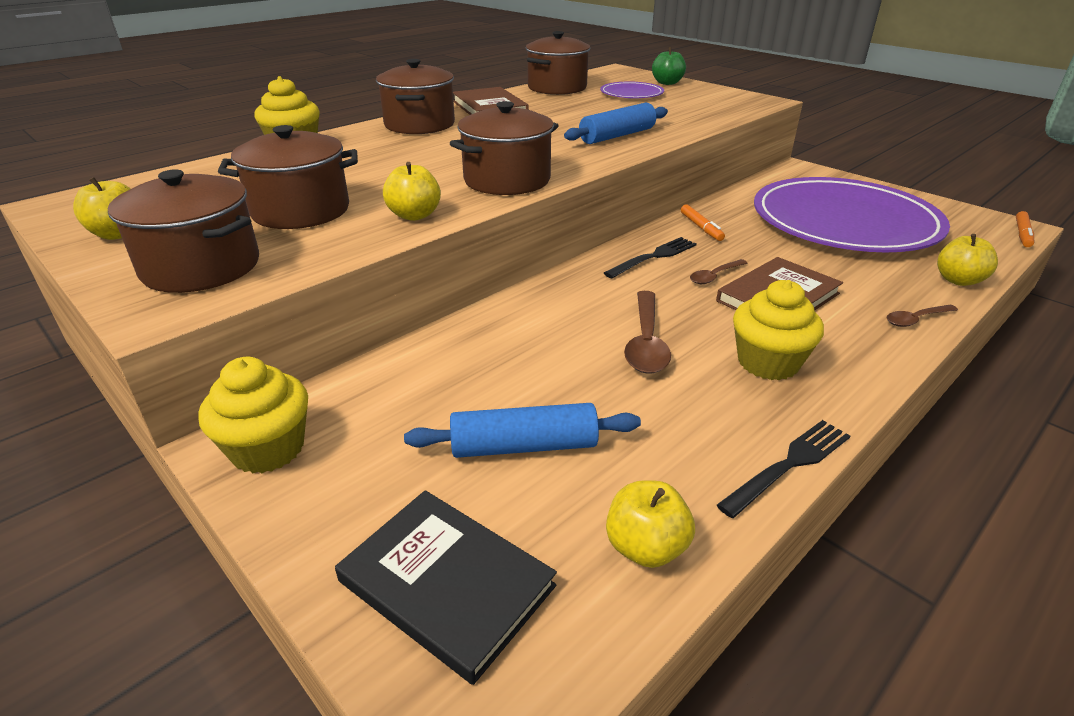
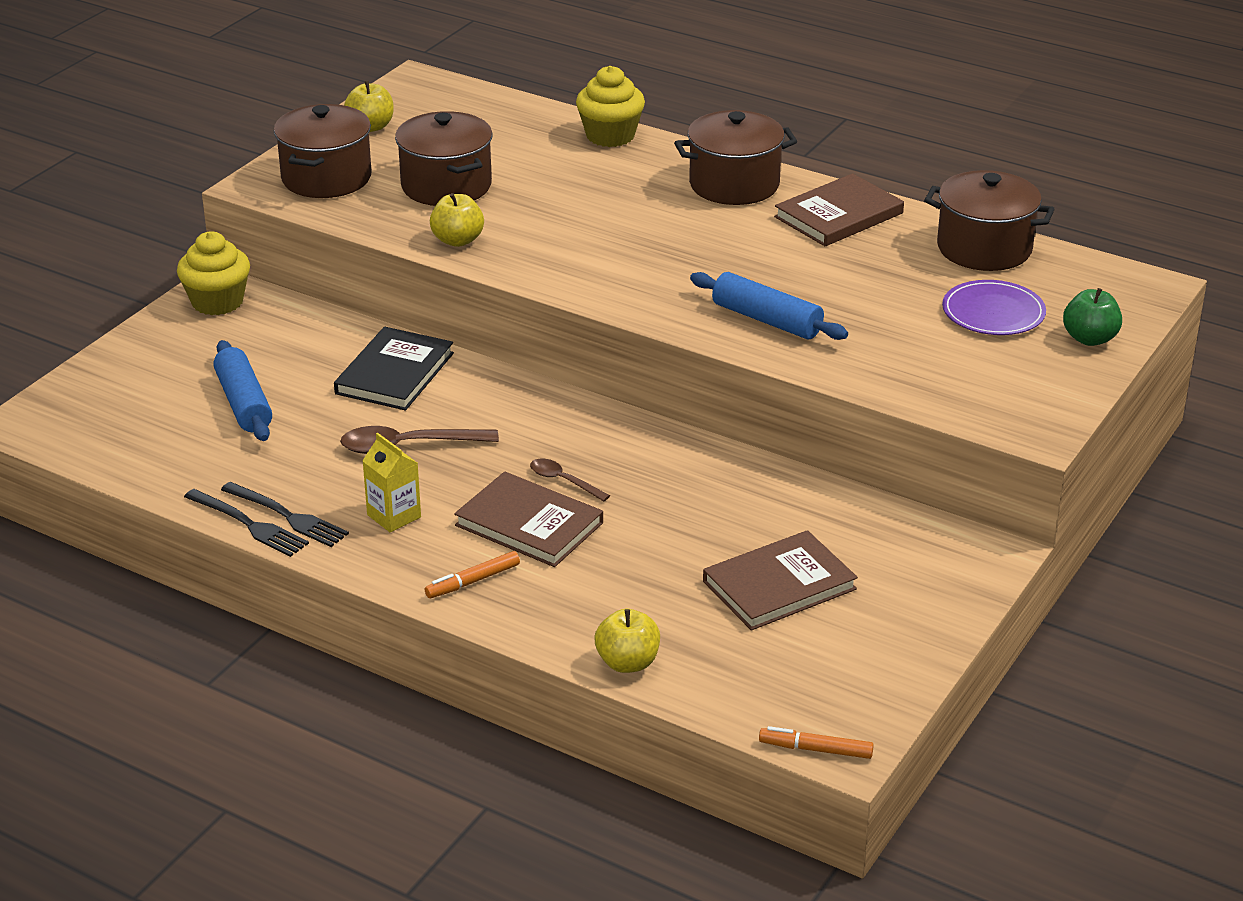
camera: 75 degrees right, 0 degrees up
black book [335,490,557,685] -> black book moved to [334,327,454,410]
brown pot [450,101,559,195] -> none
black fork [604,237,697,278] -> black fork moved to [221,482,349,547]
yellow apple [606,480,695,568] -> none
orange marker [681,204,725,241] -> orange marker moved to [425,551,520,598]
yellow cupcake [733,280,824,380] -> yellow carton [363,433,421,532]
purple plate [754,177,950,252] -> brown book [703,530,858,630]
brown spoon [886,305,958,327] -> none

